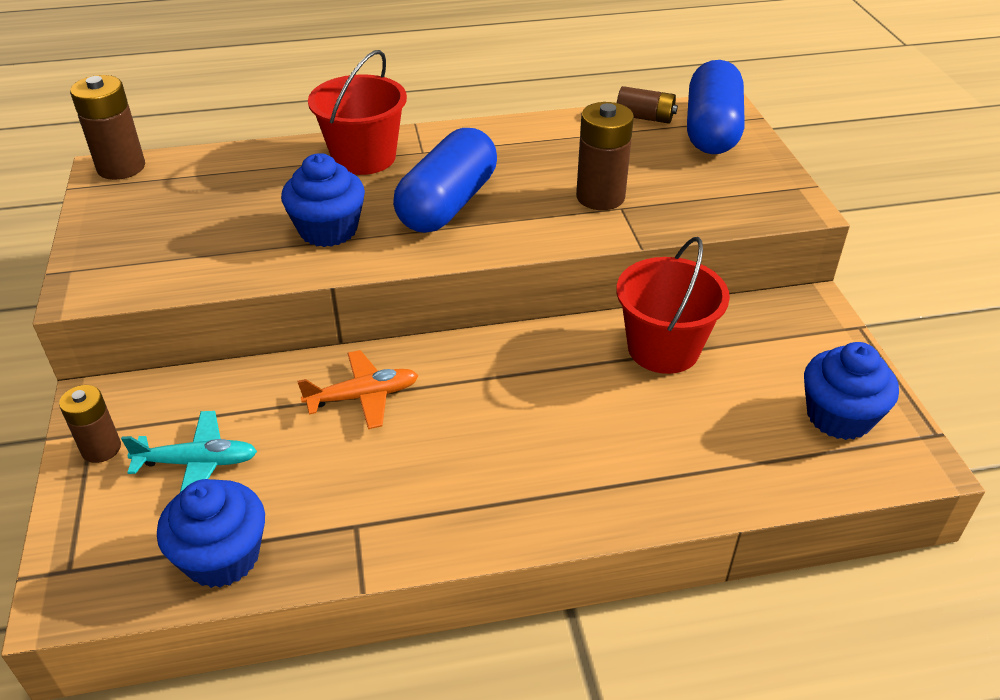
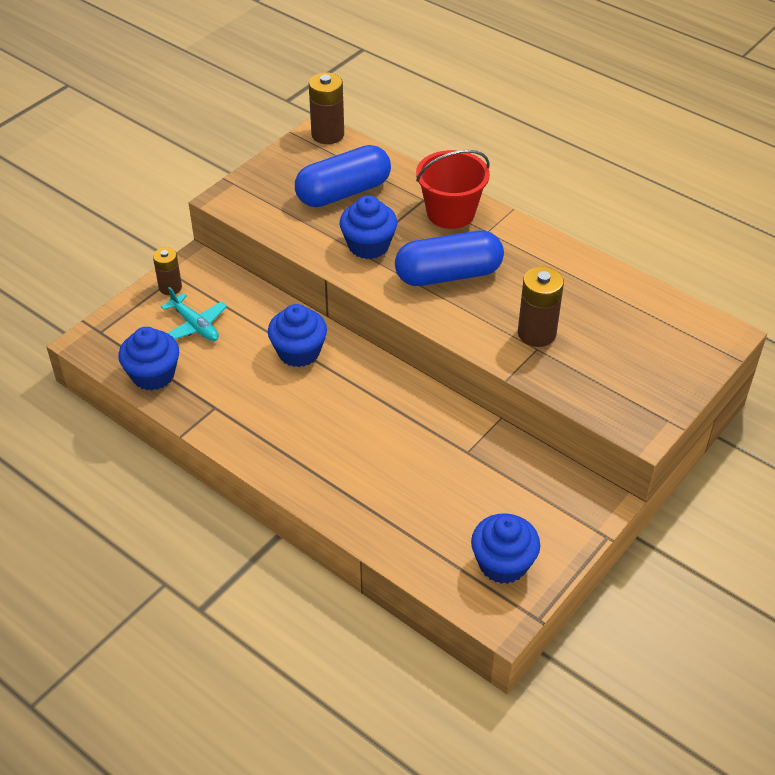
camera: 50 degrees right, 5 degrees up
orange plane [297,350,418,429] -> blue cupcake [268,304,327,367]
brown battery [617,86,678,124] -> none
red bucket [617,237,730,374] -> none
blue capsule [687,60,744,154] -> blue capsule moved to [295,145,391,207]

